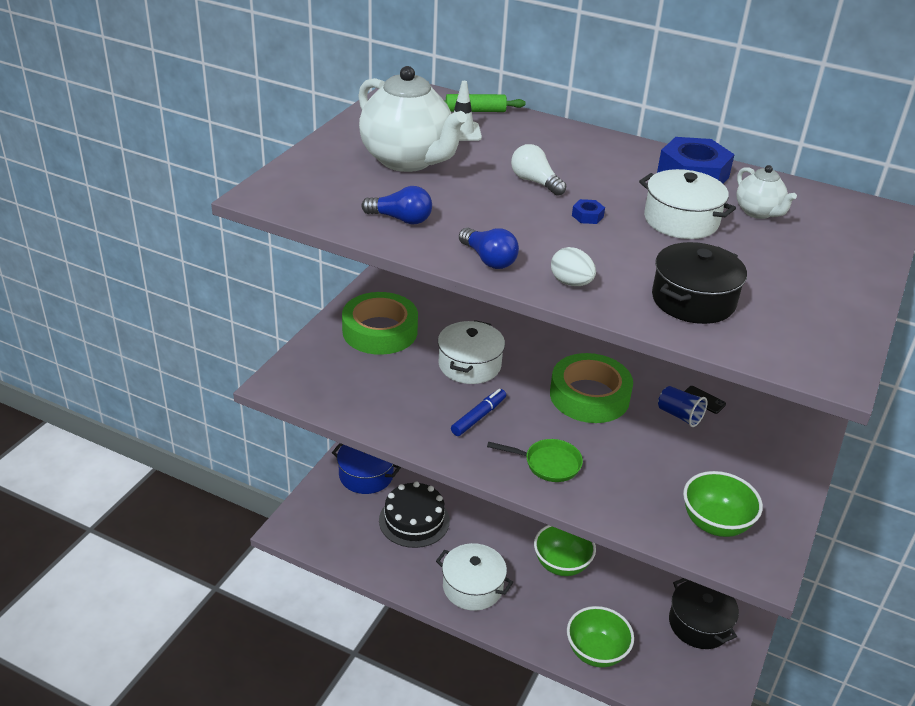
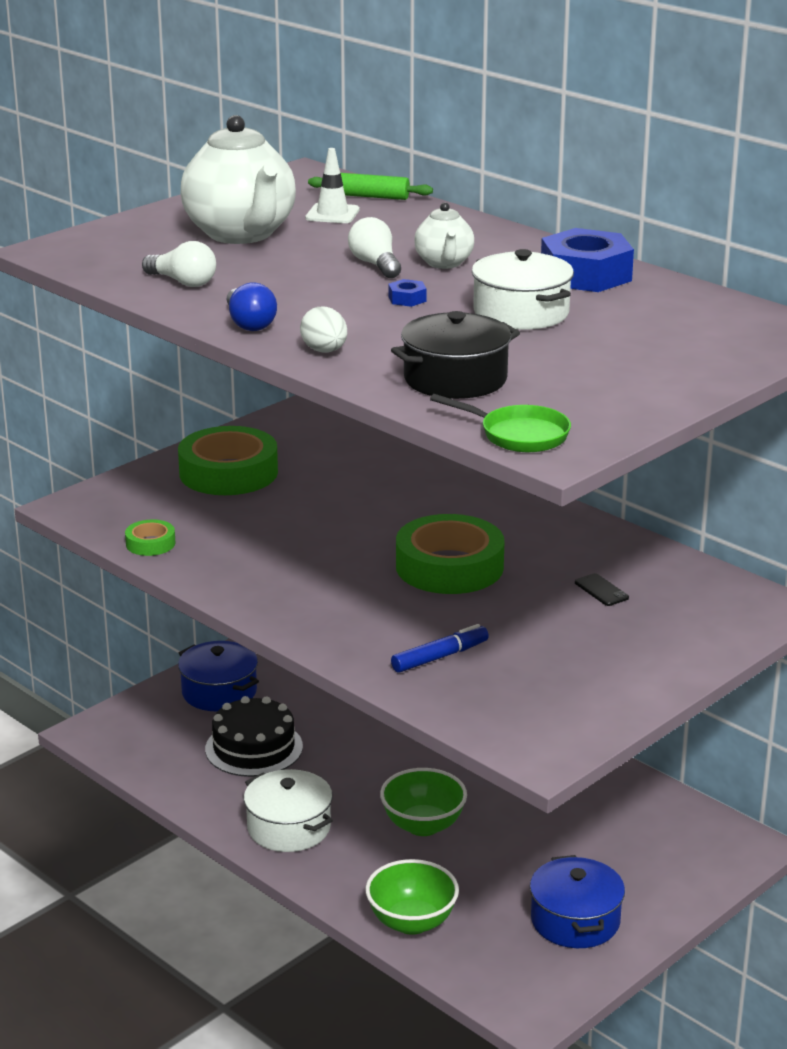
camera: 20 degrees right, 10 degrees down
blue light bulb [362,186,432,225] -> white light bulb [142,241,216,287]
white pot [438,320,505,384] -> none
blue marker [451,389,506,436] -> blue marker moved to [391,624,489,673]
green pan [487,439,583,482] -> green pan moved to [430,394,571,452]
blue cup [658,386,707,427] -> none
black pot [669,578,739,649] -> blue pot [530,855,625,948]
green bowl [683,471,763,537] -> none
white teapot [736,165,797,219] -> white teapot moved to [414,202,474,269]
none -> green tape [125,520,176,556]

